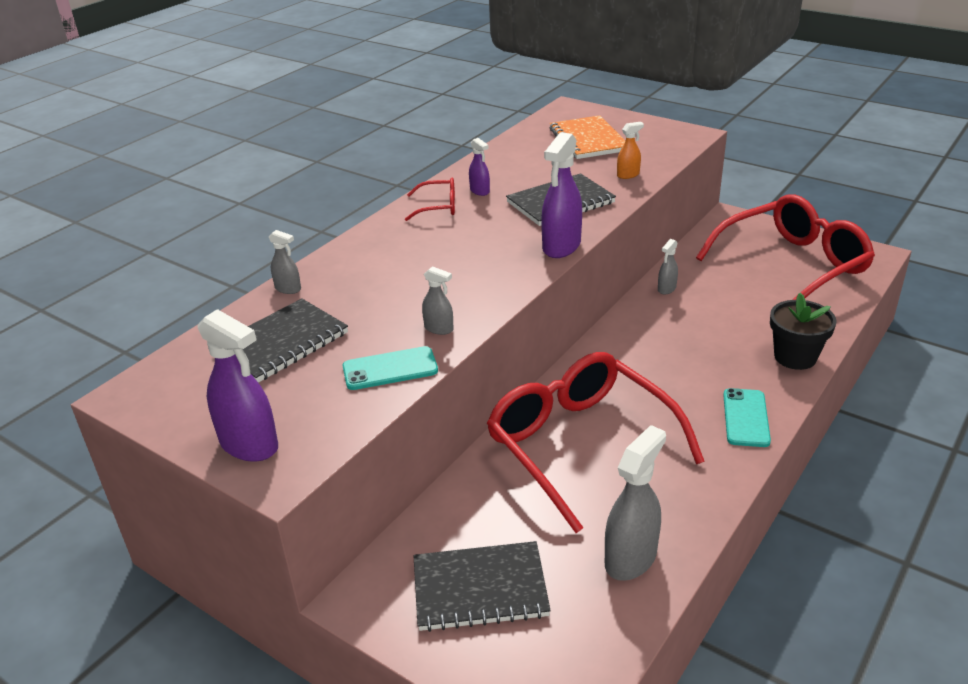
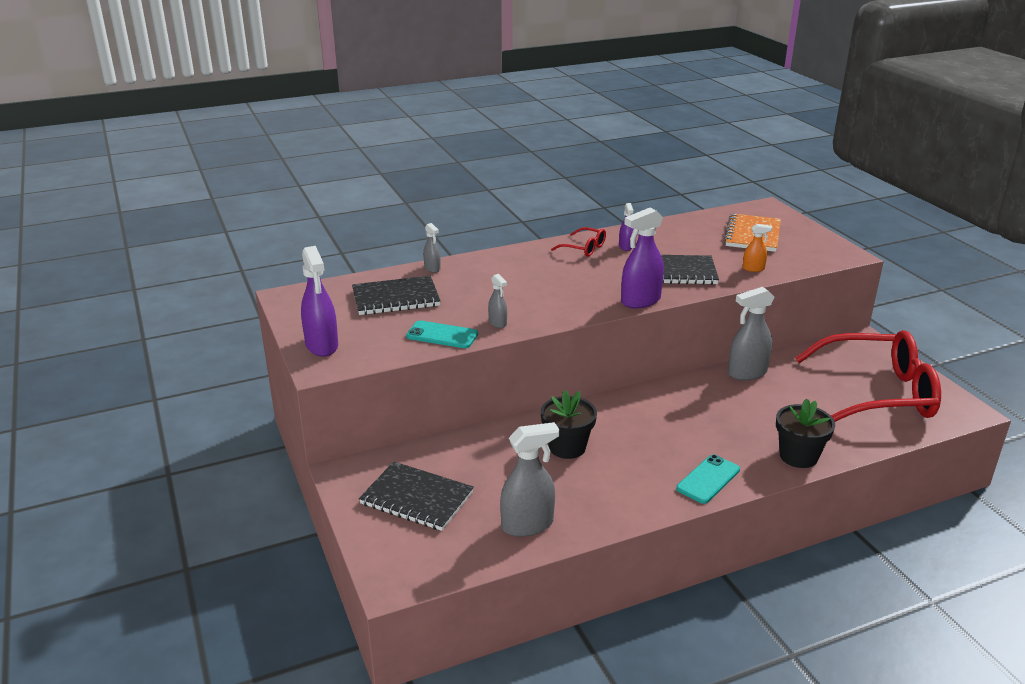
camera: 30 degrees right, 5 degrees down
red glasses [487,352,705,533] -> black flower pot [541,390,597,459]
grey spray bottle [658,239,678,295] -> grey spray bottle [728,287,774,380], size x1.92

